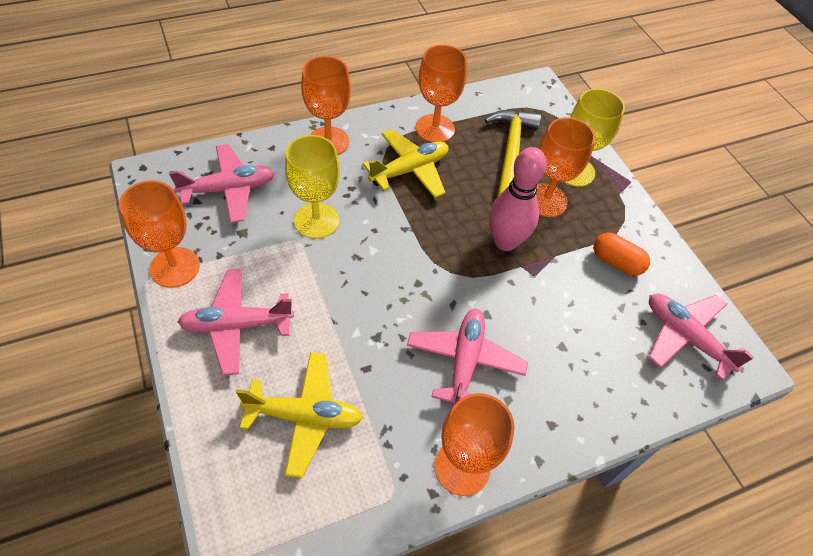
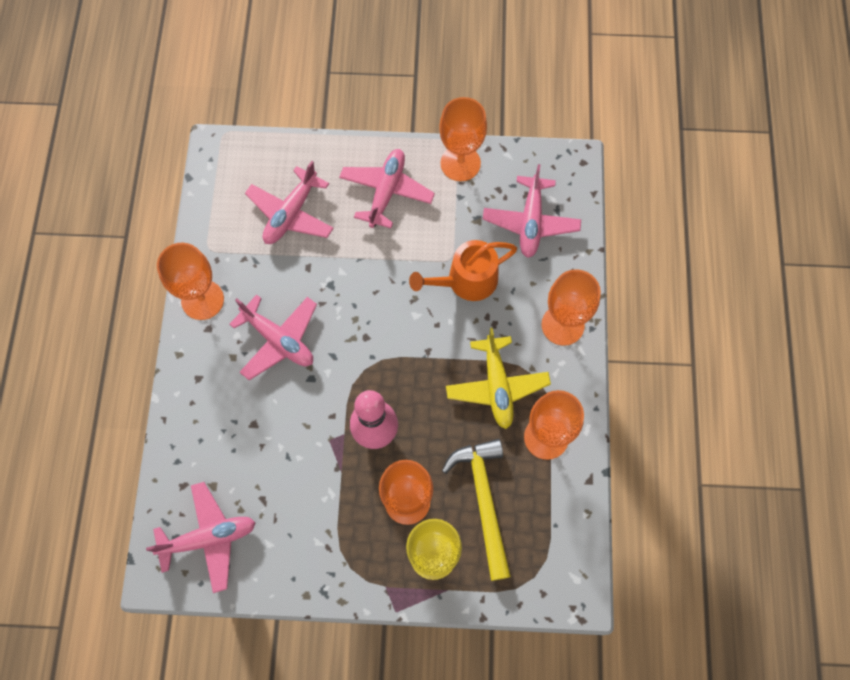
camera: 120 degrees right, 15 degrees up
yellow plane [236,352,363,478] -> pink plane [245,161,334,244]
yellow goblet [285,135,340,239] -> orange watering can [409,240,517,301]
yellow hammer [484,110,541,196] -> yellow hammer turned 135 degrees counterclockwise [442,439,511,581]
orange capsule [594,233,650,276] -> none

